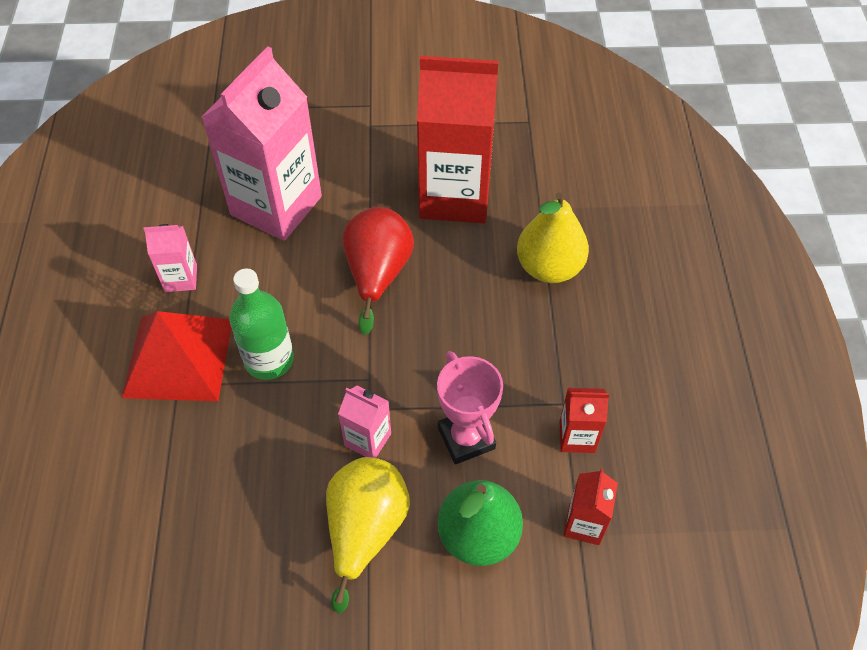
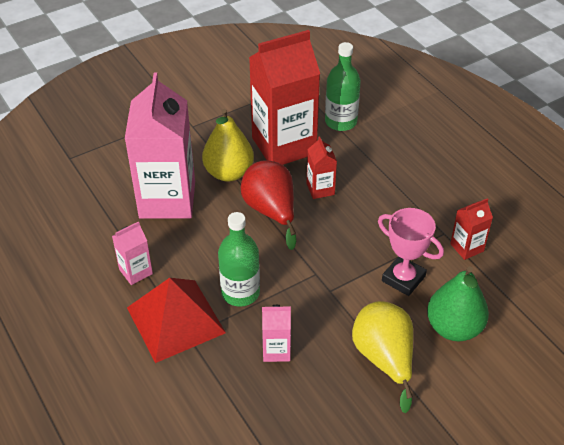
camera: 30 degrees left, 10 degrees down
pink carton [338,385,391,458] -> pink carton moved to [262,305,291,362]
yellow pear [517,192,589,283] -> yellow pear moved to [202,109,254,182]
red carton [563,468,618,545] -> red carton moved to [307,136,337,199]
none -> green bottle [325,42,361,131]

